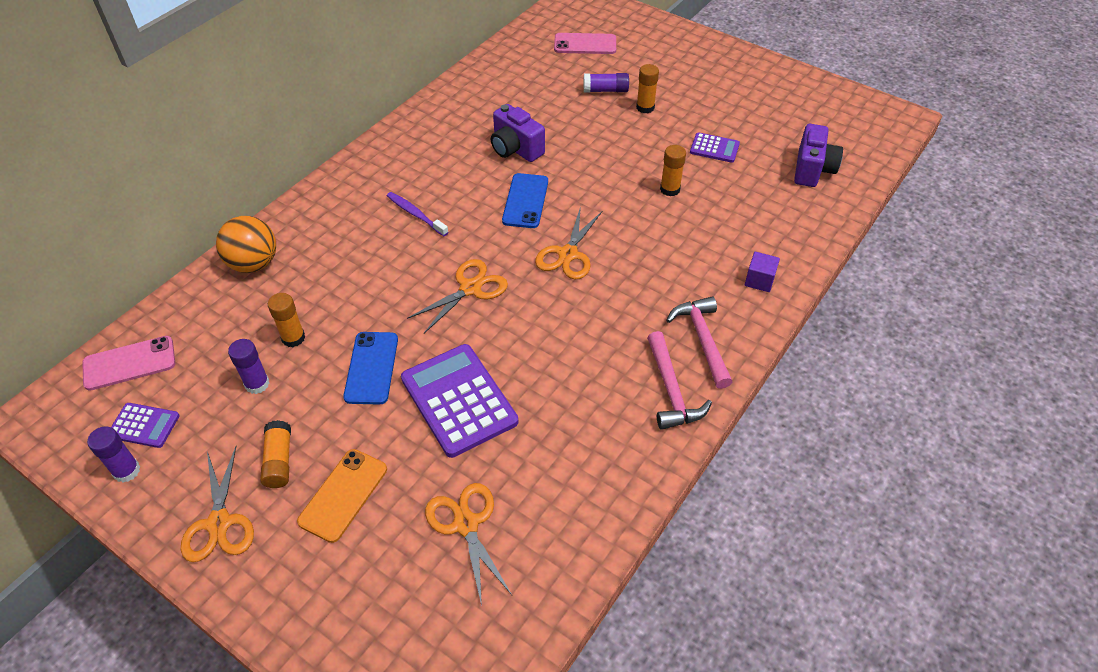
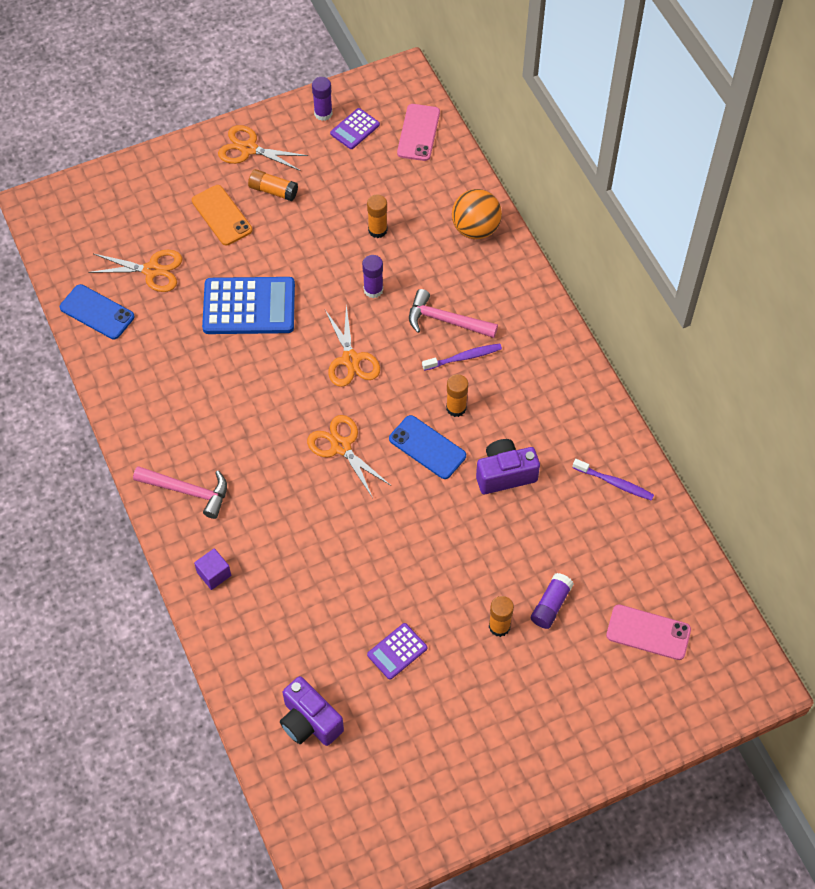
camera: 120 degrees right, 10 degrees up
purple glue stick [228,339,269,394] -> purple glue stick moved to [362,255,383,298]
blue phone [343,332,398,405] -> blue phone moved to [60,284,135,339]
purple calculator [401,344,518,458] -> blue calculator [202,277,295,334]
pink phone [554,33,616,54] -> pink phone turned 75 degrees clockwise [606,604,691,660]
pink hammer [647,331,712,430] -> pink hammer moved to [409,289,498,338]
orange glue stick [660,145,686,196] -> orange glue stick moved to [446,374,468,417]
none -> purple toothbrush [573,459,654,501]

